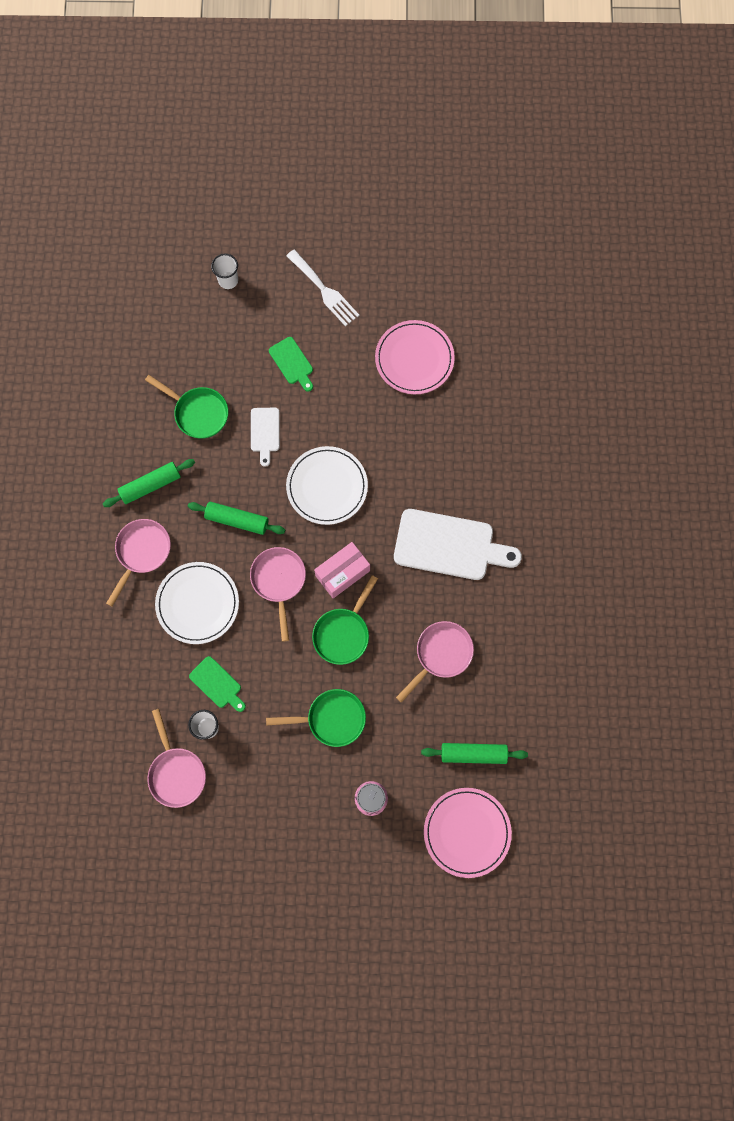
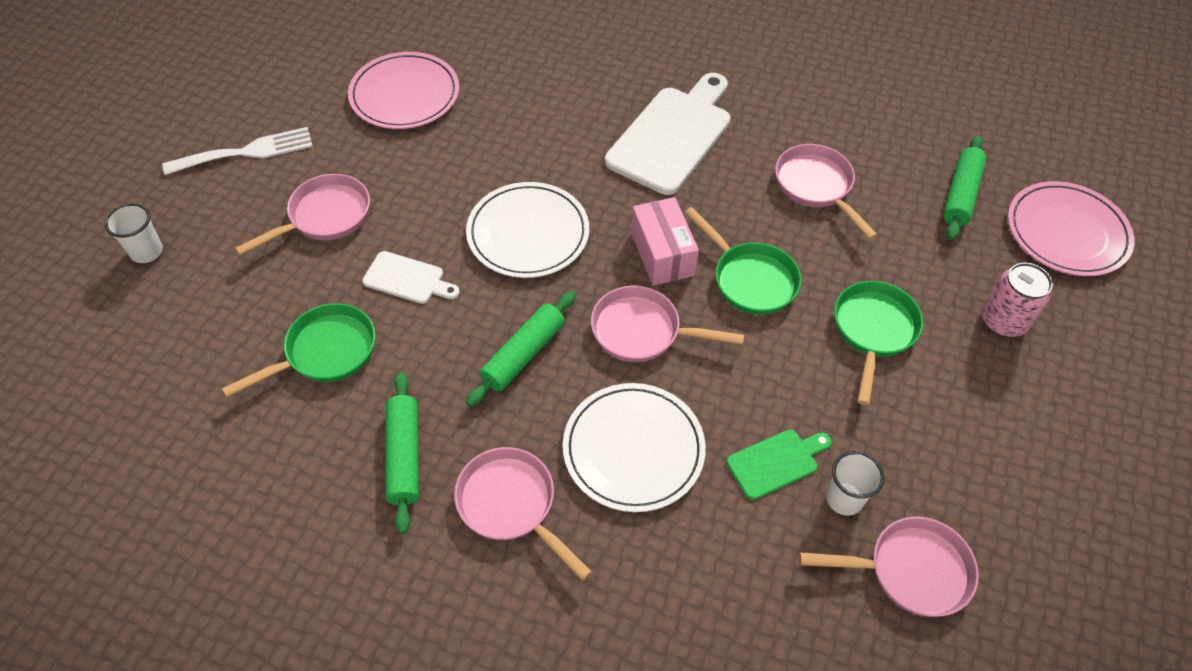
camera: 70 degrees left, 20 degrees down
green cutting board [269,337,313,392] -> pink pan [235,174,370,256]

